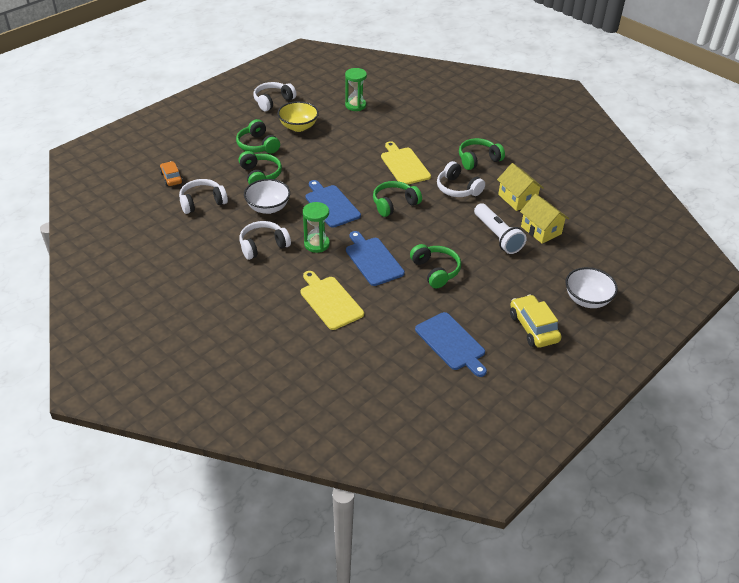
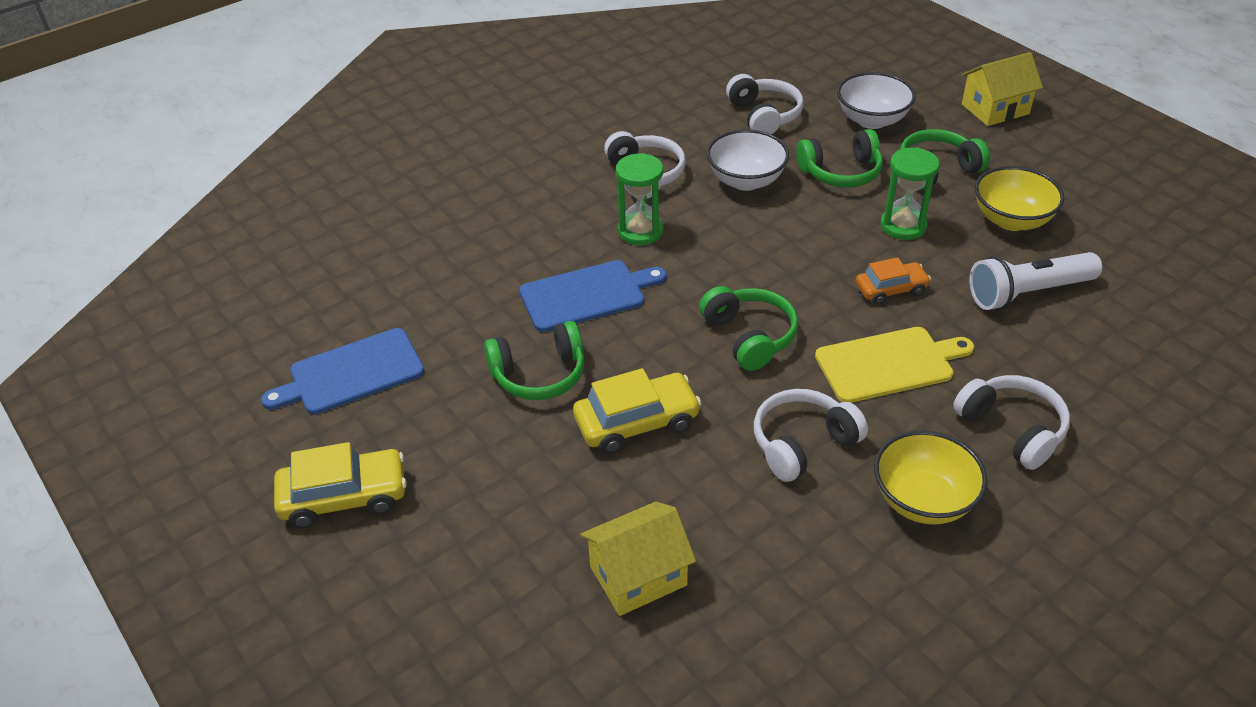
camera: 100 degrees right, 0 degrees up
orange car [160,161,183,186] -> orange car moved to [856,257,931,305]
white headphones [254,82,296,111] -> white headphones moved to [953,375,1070,470]
yellow cutting board [301,271,364,330] -> none
blue cutting board [306,180,361,228] -> none
green hourglass [345,68,367,111] -> green hourglass moved to [881,147,940,240]
green headphones [459,138,505,170] -> yellow bowl [874,430,988,525]
white flashlight [474,203,527,254] -> white flashlight moved to [969,252,1102,310]
yellow house [497,163,544,211] -> yellow house moved to [962,52,1043,126]
white bowl [565,267,618,308] -> white bowl moved to [837,72,916,129]
none -> yellow car [573,368,702,454]

